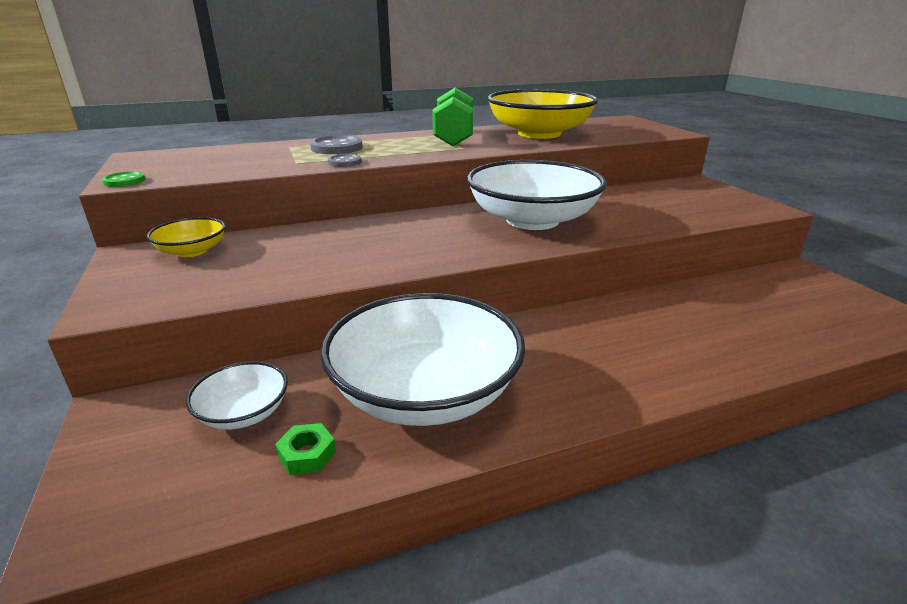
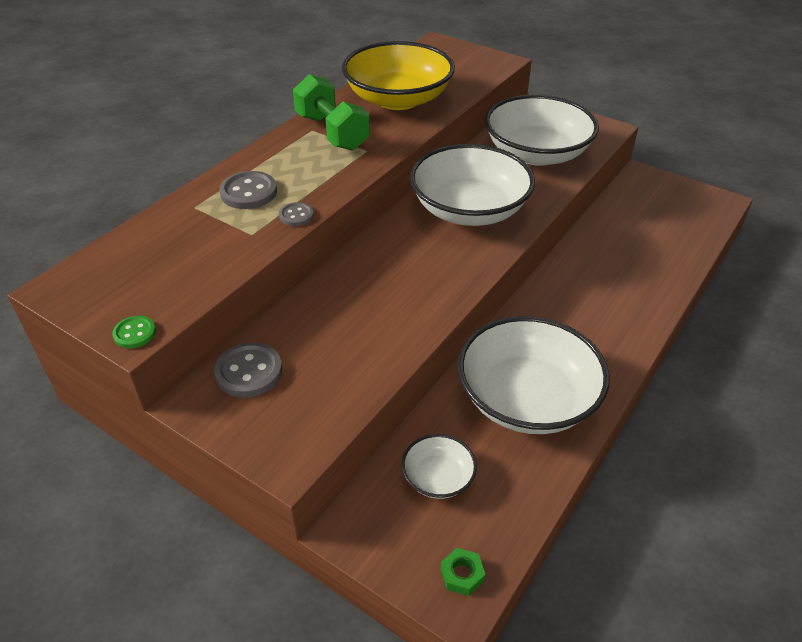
camera: 35 degrees left, 15 degrees up
yellow bowl [147,217,225,257] -> grey button [214,342,282,397]
green nut [275,423,336,475] -> green nut moved to [441,548,485,596]
none -> white bowl [485,95,599,166]

